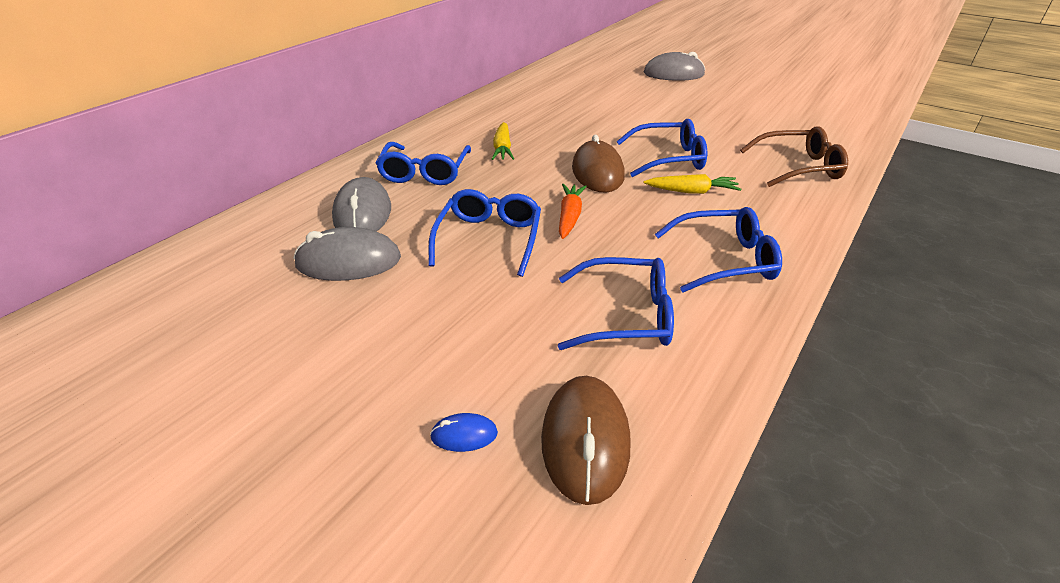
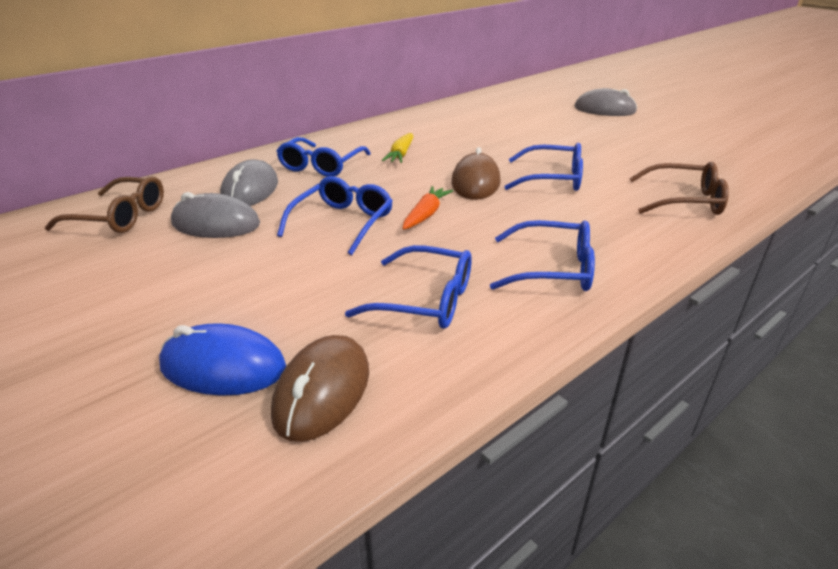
camera: 15 degrees right, 5 degrees down
blue mouse [430,413,498,452] -> blue mouse [159,323,286,396], size x2.15
yellow carrot [644,174,741,194] -> none
none -> brown glasses [45,176,164,233]

